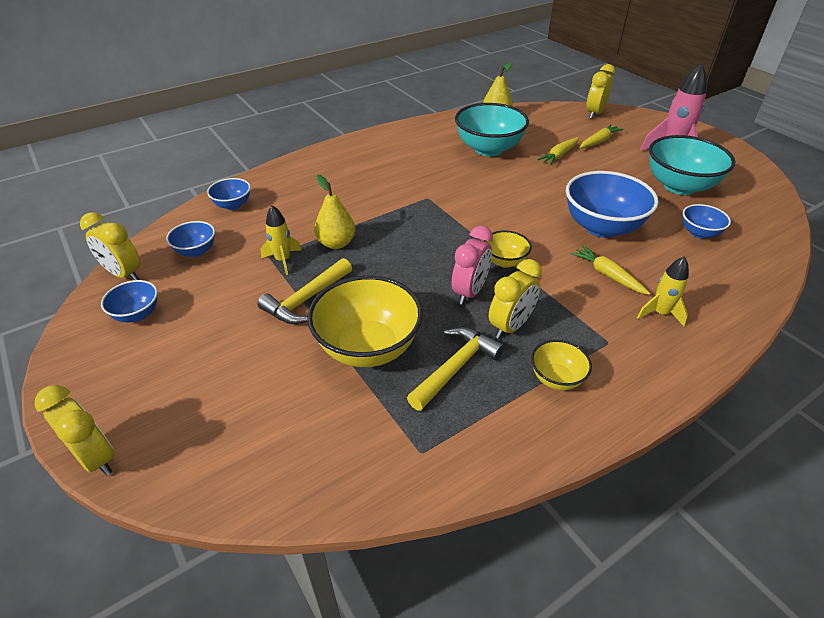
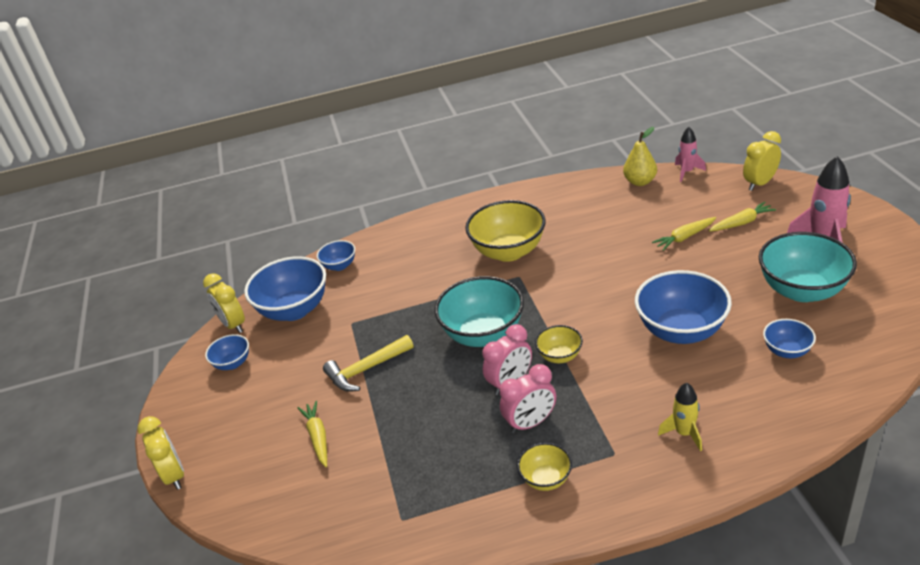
camera: 25 degrees right, 5 degrees down
blue bowl [166,221,215,257] -> blue bowl [244,256,326,321], size x1.97
yellow rocket [261,205,302,275] -> none
yellow bowl [307,275,423,367] -> yellow bowl moved to [465,200,546,262]
yellow pear [314,175,355,249] -> none
yellow hammer [407,327,505,411] -> none
turquoise bowl [455,103,529,156] -> turquoise bowl moved to [434,276,524,347]
yellow clock [489,259,542,339] -> pink clock [500,364,556,433]
yellow carrot [570,245,651,295] -> yellow carrot moved to [298,401,327,467]
none -> pink rocket [675,127,706,182]

